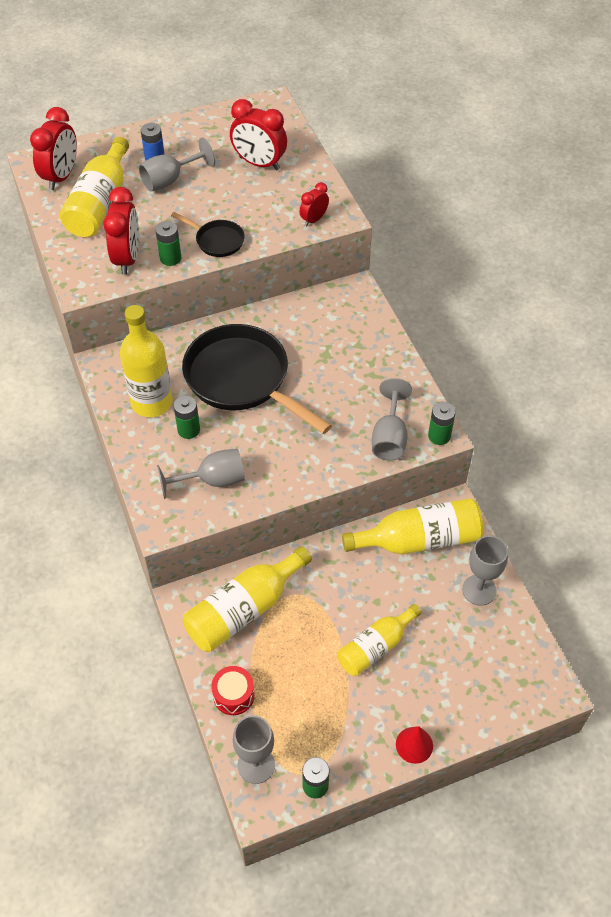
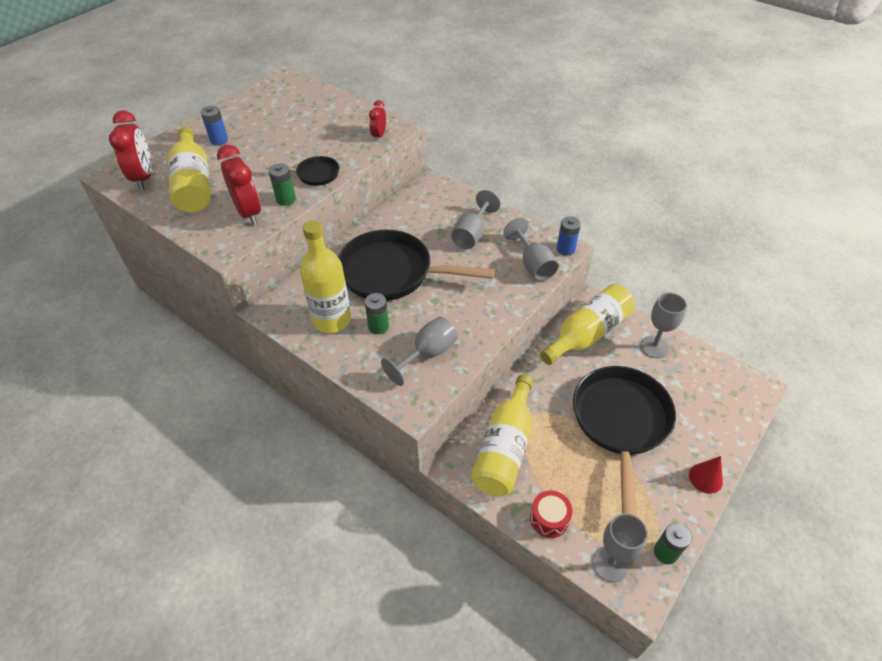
camera: 30 degrees left, 5 degrees down
grey goblet [139,137,215,192] -> grey goblet moved to [451,190,500,249]
red clock [230,99,287,170] -> none
yellow bottle [337,604,422,676] -> black pan [573,366,676,516]
green battery [428,402,456,445] -> blue battery [557,216,581,255]

